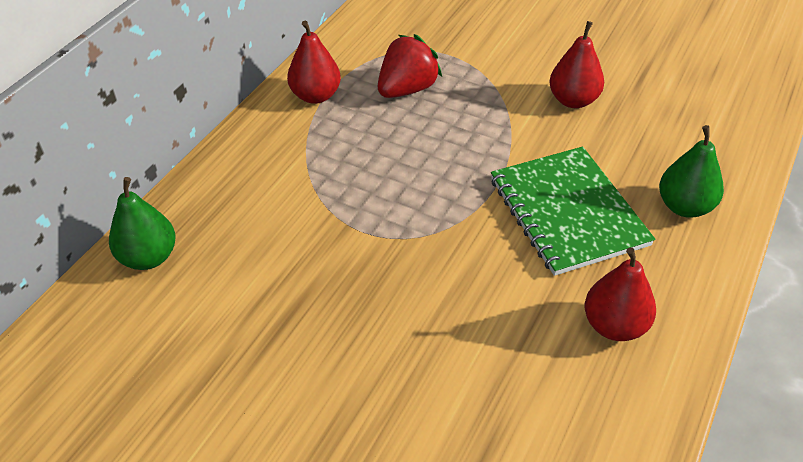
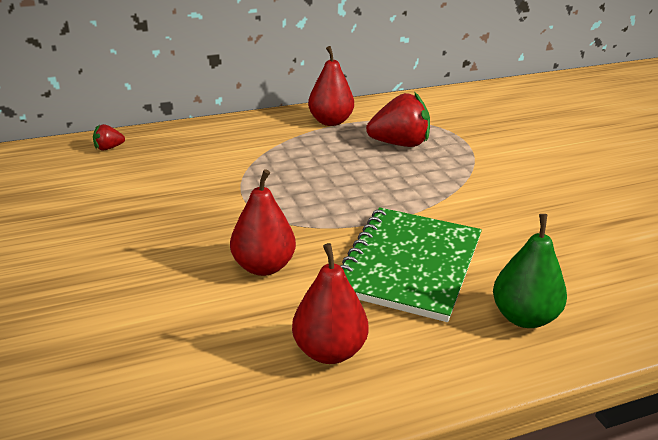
camera: 40 degrees right, 15 degrees down
green pear [109,177,176,270] -> red strawberry [93,124,125,151]
red pear [550,21,604,108] -> red pear moved to [230,169,296,276]

